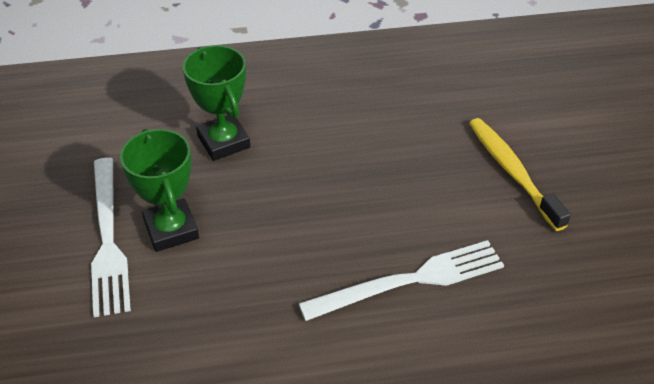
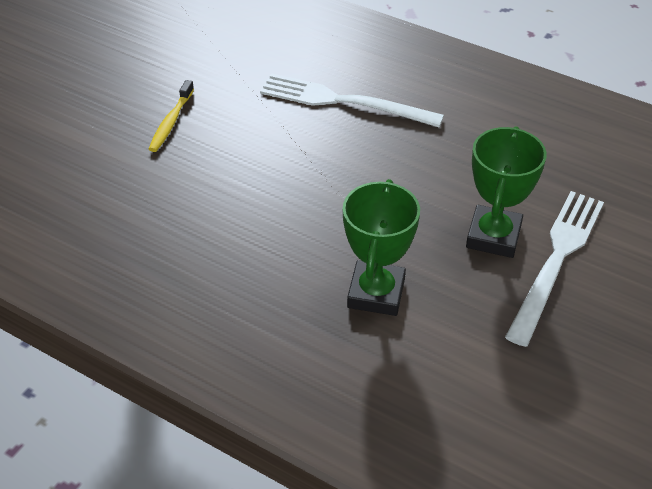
camera: 140 degrees left, 0 degrees up
yellow toothbrush [469,118,571,231] -> yellow toothbrush [149,80,194,152], size x0.62

